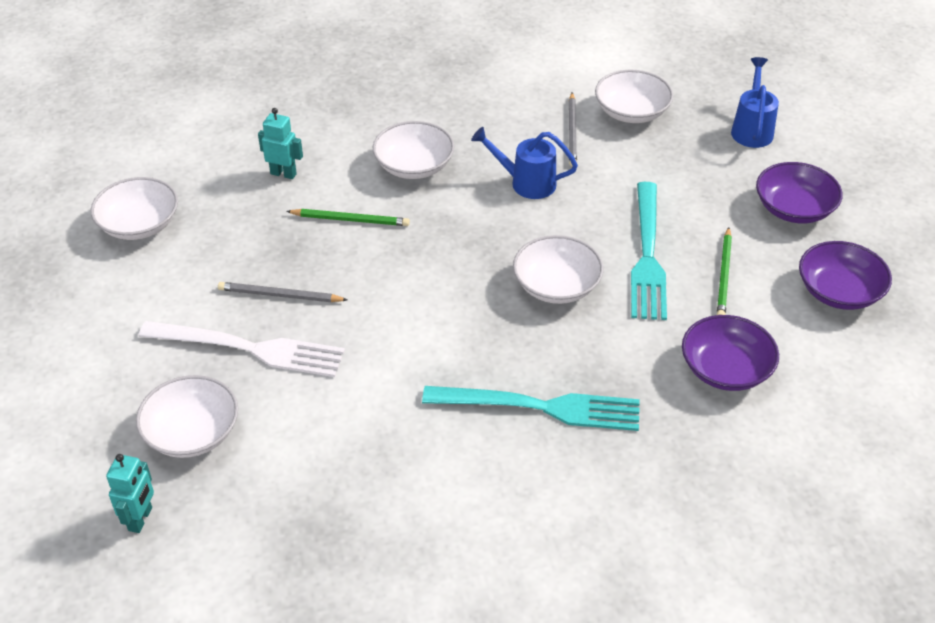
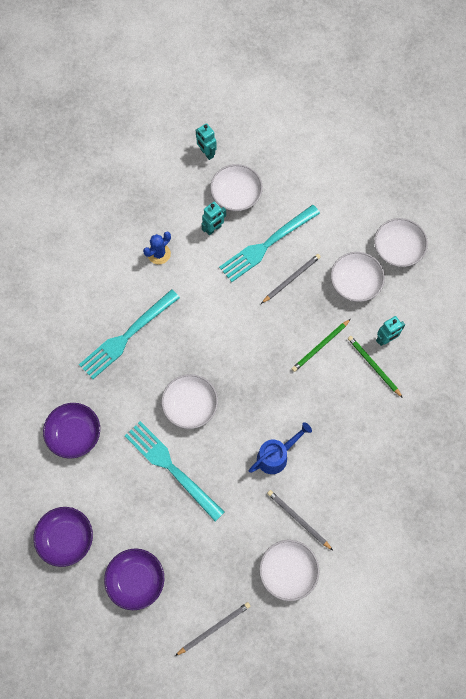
camera: 130 degrees right, 25 degrees up
white fork [139,321,345,377] -> turquoise fork [219,205,320,282]
white bowl [373,121,454,179] -> white bowl moved to [331,252,385,302]
green pencil [717,227,732,315] -> green pencil moved to [348,336,403,398]
blue watering can [731,57,779,148] -> grey pencil [175,602,251,656]
none -> blue cactus [143,231,171,264]
none -> turquoise robot [201,202,226,235]

